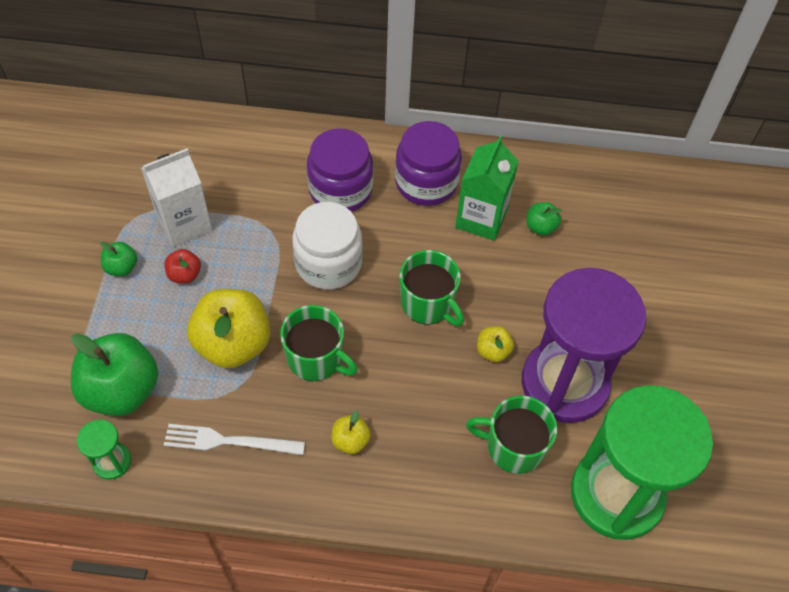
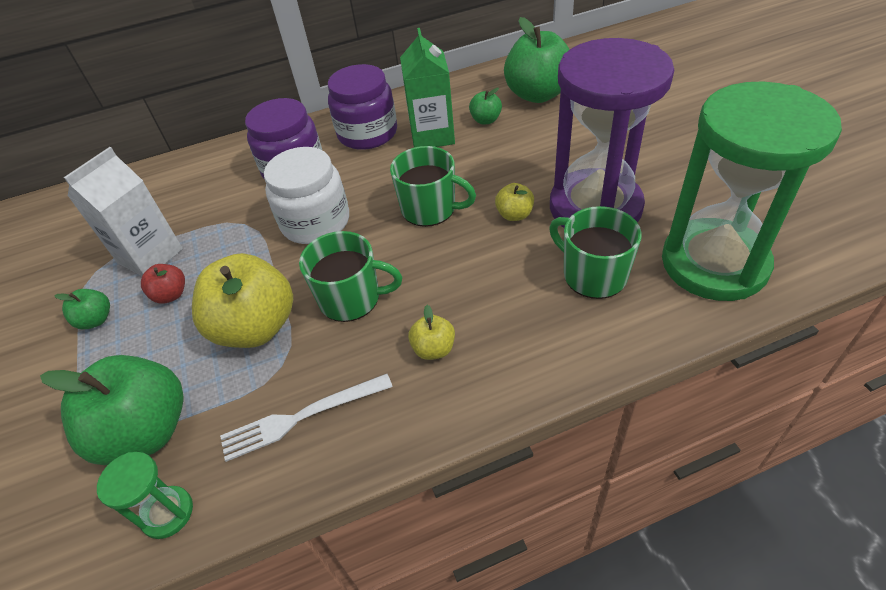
camera: 20 degrees left, 10 degrees down
green mug [466,396,557,474] -> green mug turned 60 degrees clockwise [549,206,642,299]
none -> green apple [504,17,570,103]

